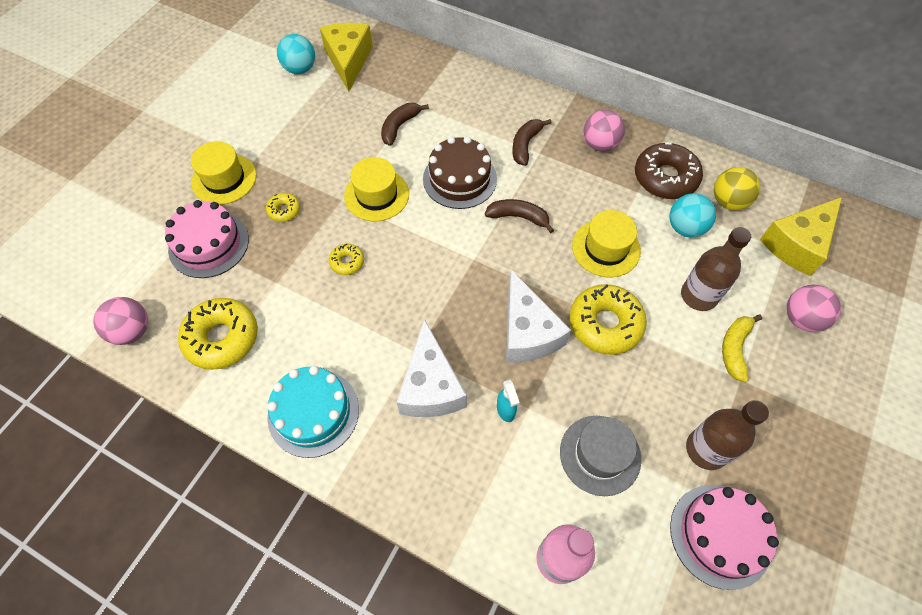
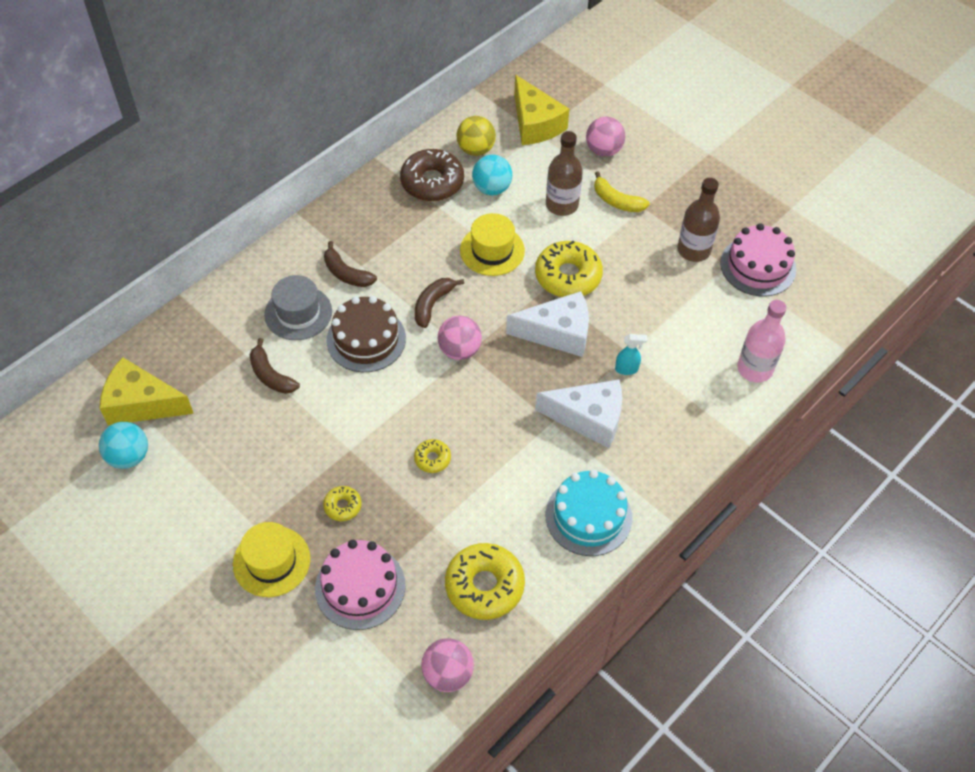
camera: 75 degrees left, 5 degrees down
yellow hat [344,157,409,221] -> none
grey hat [560,416,641,496] -> grey hat moved to [264,275,332,340]
pink ball [583,110,625,152] -> pink ball moved to [438,316,482,360]

